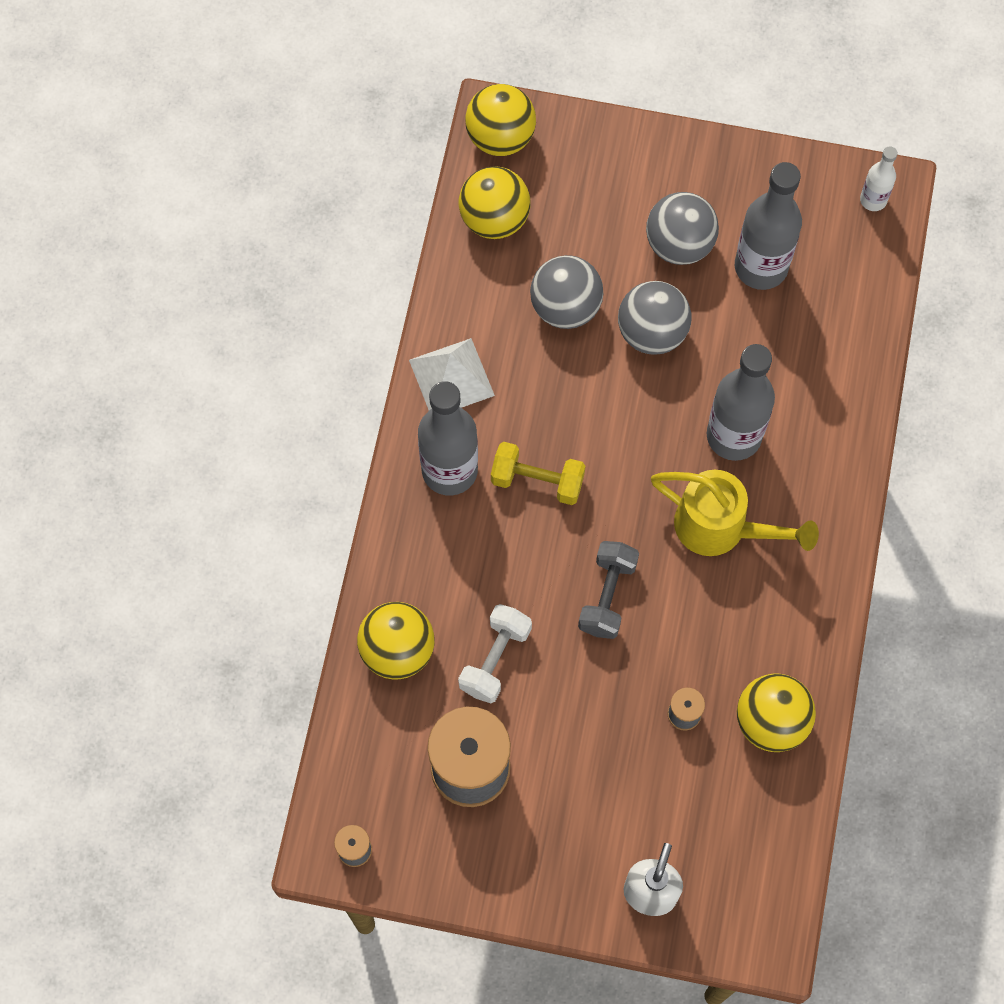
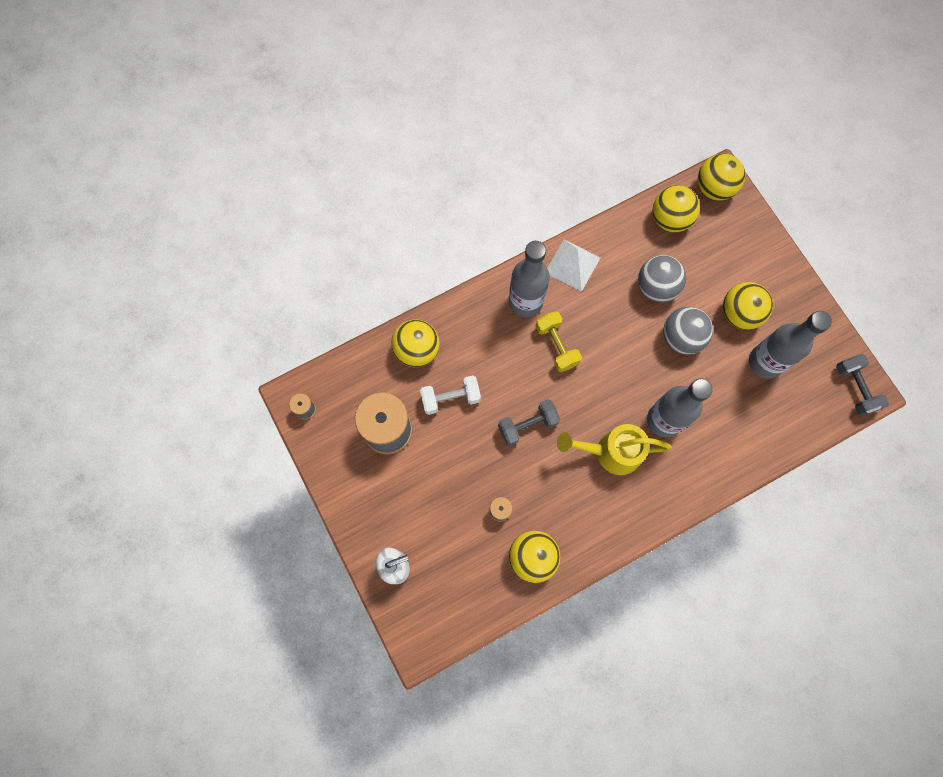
camera: 50 degrees right, 5 degrees up
grey ball [646,192,719,265] -> yellow ball [723,282,773,330]
yellow watering can [651,470,819,556] -> yellow watering can turned 105 degrees clockwise [557,424,672,475]
white bottle [860,146,898,211] -> grey dumbbell [836,354,889,416]

